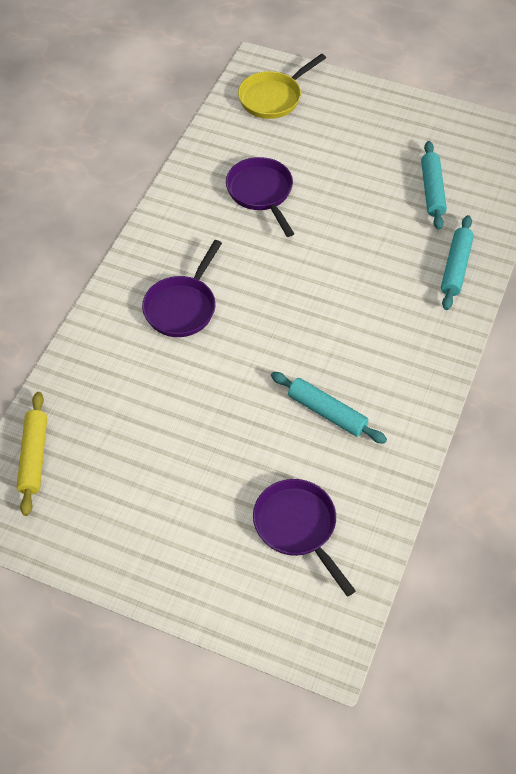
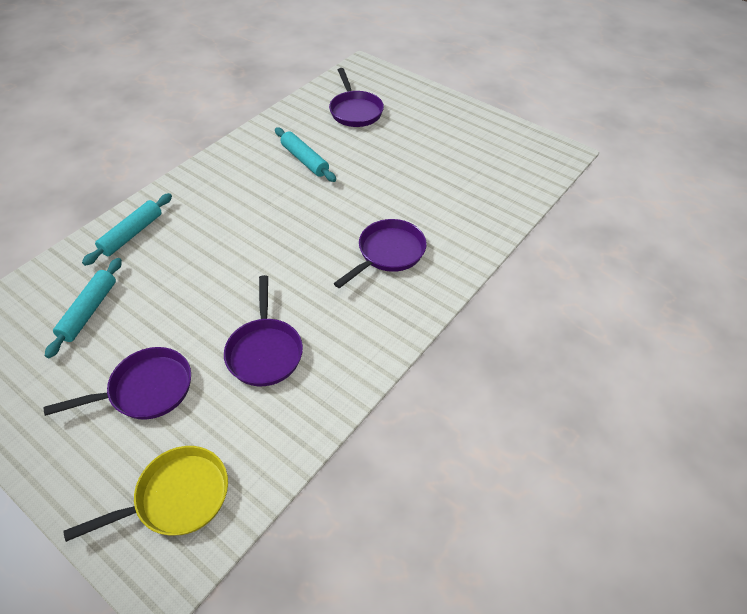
camera: 165 degrees left, 5 degrees down
yellow rolling pin [17,392,47,516] -> none
none -> purple pan [44,347,191,420]

